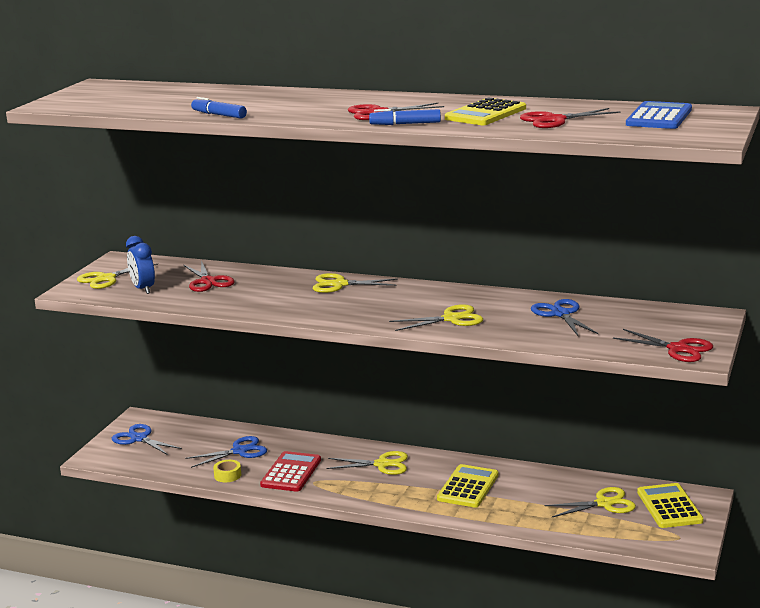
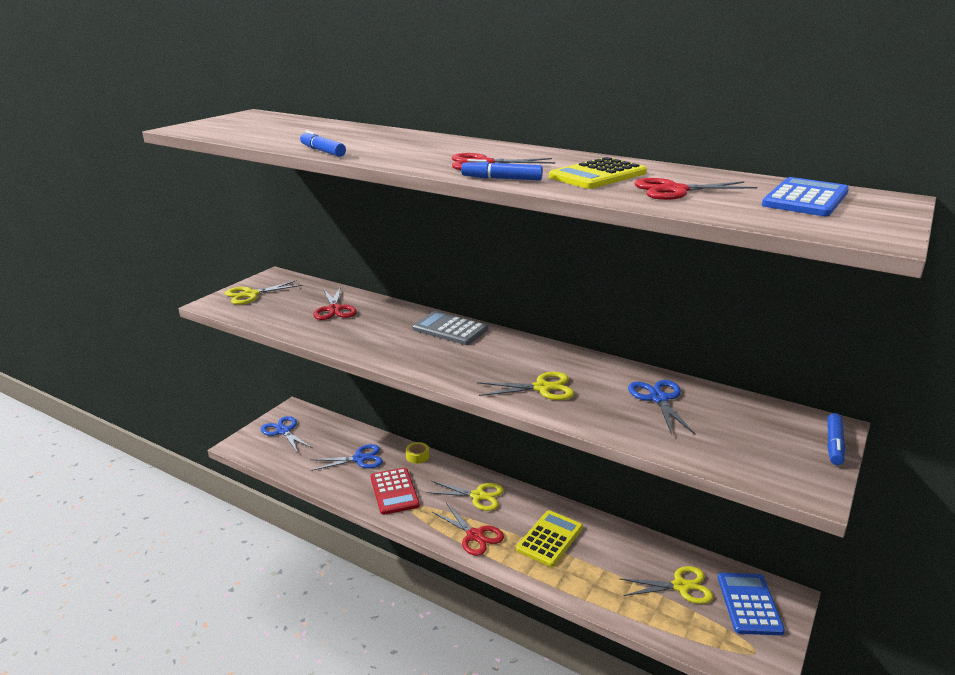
camera: 10 degrees right, 5 degrees up
blue clock [126,236,155,294] -> none
yellow tape [213,460,241,482] -> yellow tape moved to [406,442,429,464]
red calculator [260,451,321,492] -> red calculator turned 135 degrees clockwise [371,467,420,515]
yellow scissors [312,273,398,293] -> grey calculator [412,311,488,345]
red scissors [613,329,713,362] -> red scissors moved to [432,503,504,556]
yellow calculator [637,483,704,528] -> blue calculator [718,573,785,635]
none -> blue marker [827,413,845,465]

